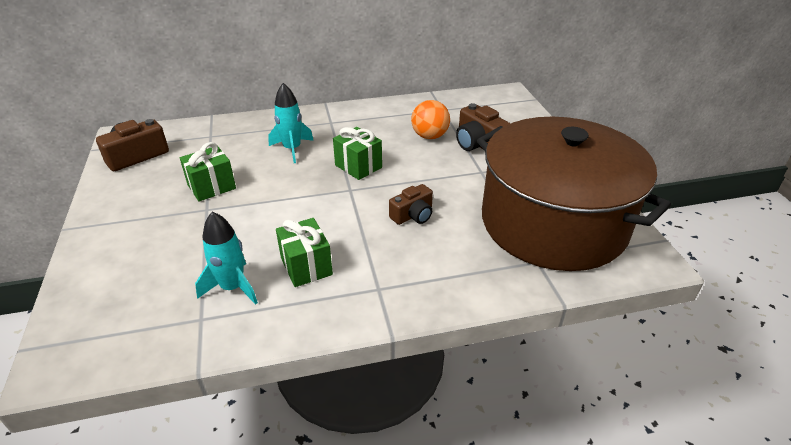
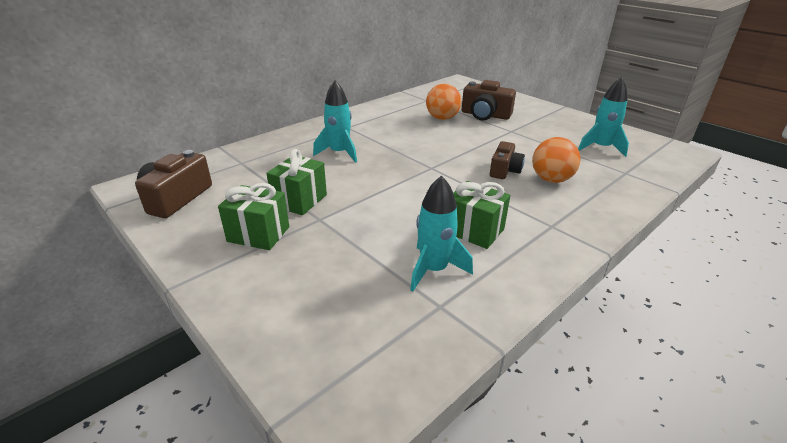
camera: 30 degrees left, 5 degrees down
green gift [333,127,382,180] -> green gift moved to [218,183,289,250]
brown pot [477,117,671,271] -> turquoise rocket [578,77,629,157]
none -> orange ball [532,137,581,183]

